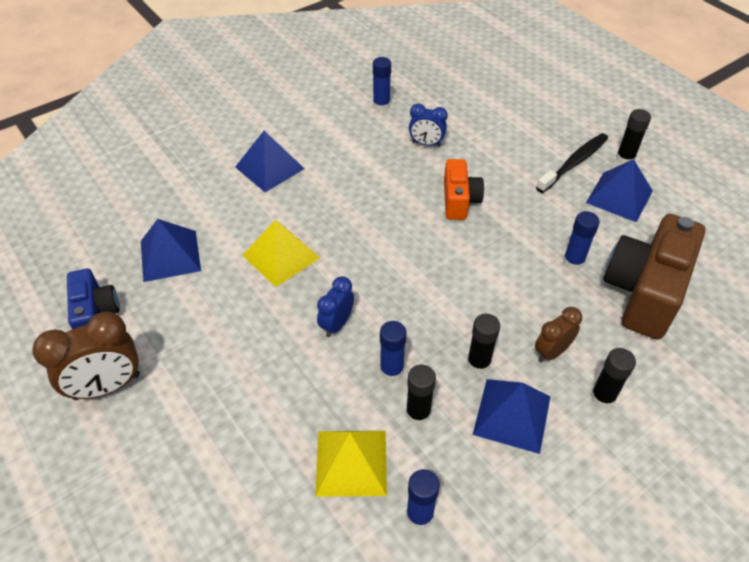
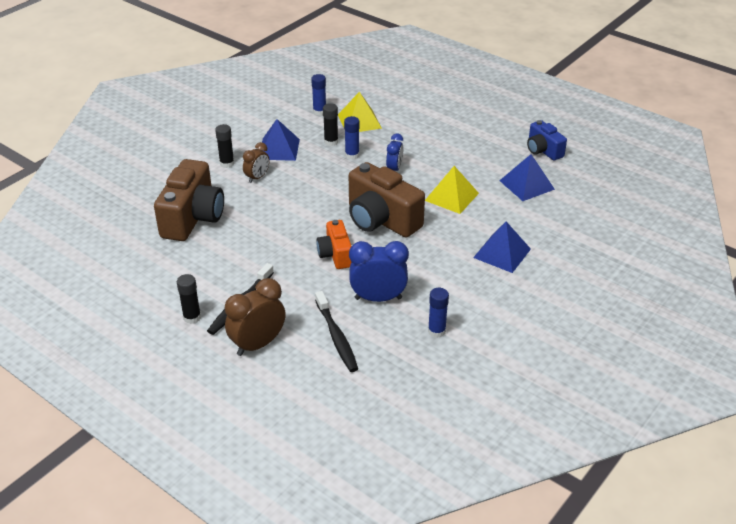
camera: 165 degrees right, 10 degrees down
brown clock [32,312,140,400] -> brown clock moved to [225,278,286,356]
blue clock [409,104,448,147] -> blue clock [349,241,409,302], size x1.67
black glue stick [467,314,500,374] -> none
blue glue stick [563,211,600,270] -> none
blue pyramid [586,159,653,222] -> none
none -> black toothbrush [315,291,358,372]
none -> brown camera [349,162,425,237]

